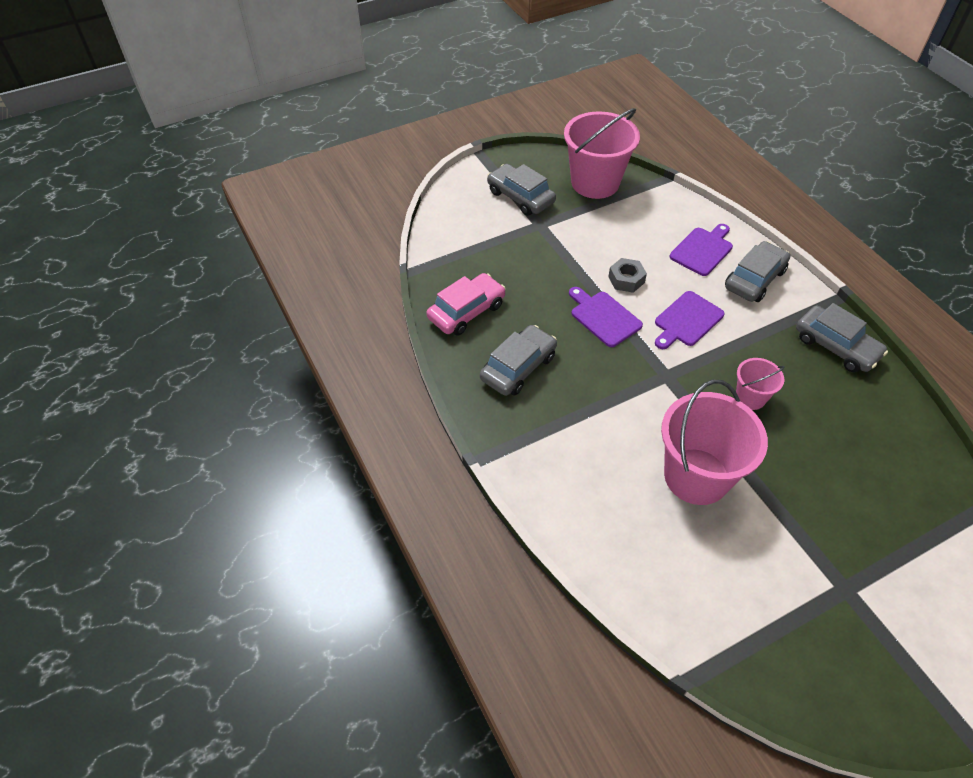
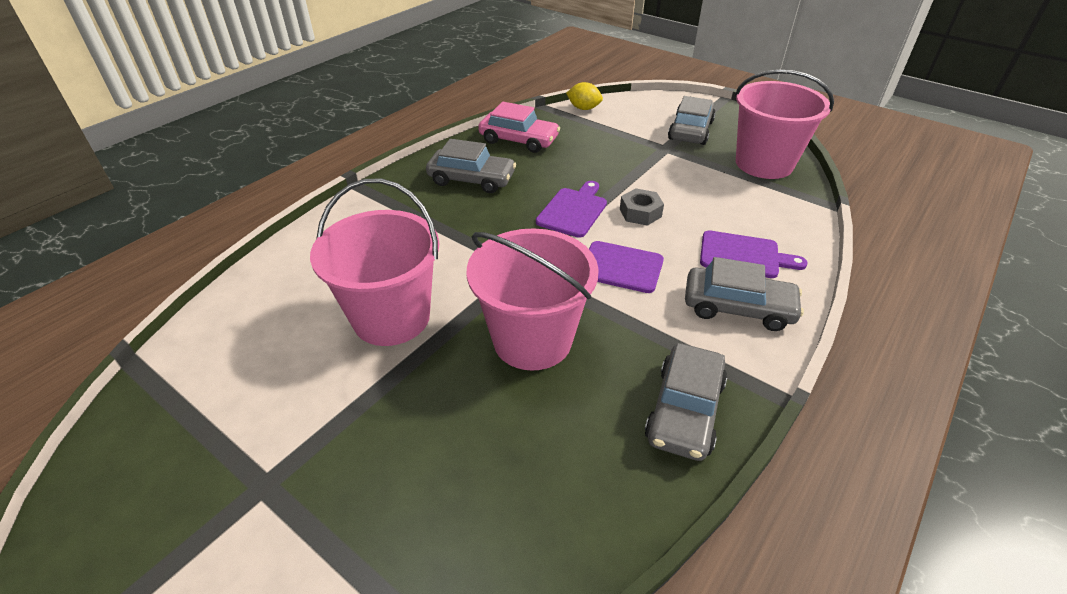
camera: 65 degrees right, 10 degrees down
pink bucket [736,358,785,410] -> pink bucket [467,228,599,371], size x2.00
none -> yellow lemon [566,82,603,110]

